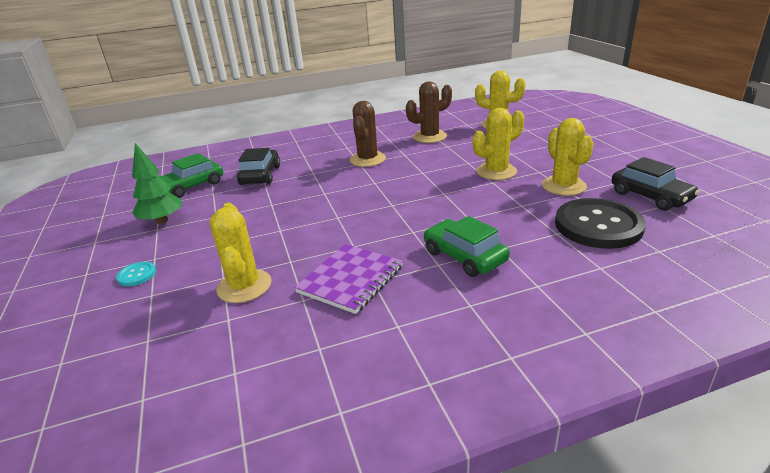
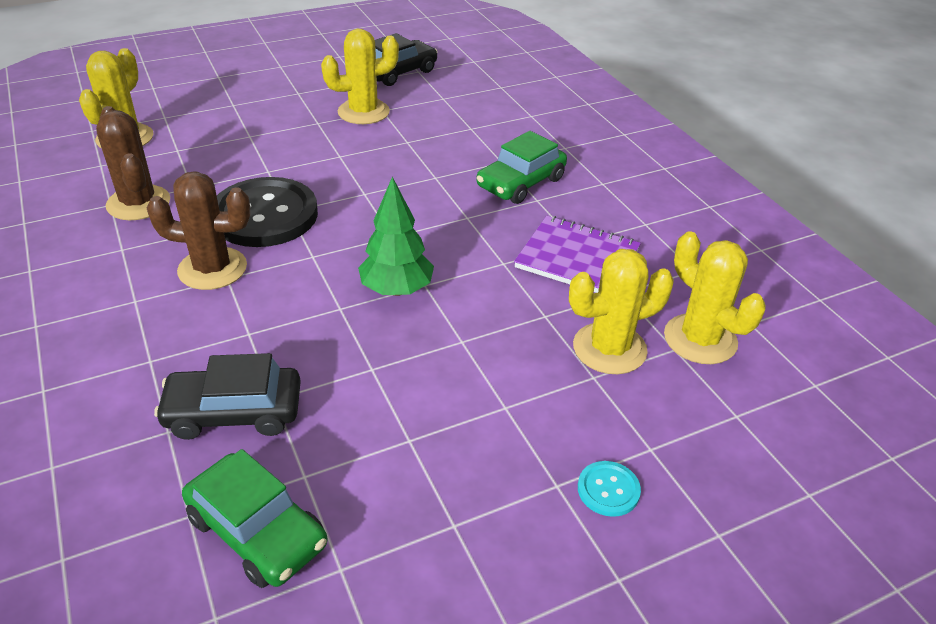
camera: 100 degrees left, 10 degrees up
green tree [132,143,181,224] -> green tree moved to [358,177,434,296]
yellow cactus [473,108,524,180] -> yellow cactus moved to [664,231,766,364]
black button [555,198,646,249] -> black button moved to [217,177,318,247]

